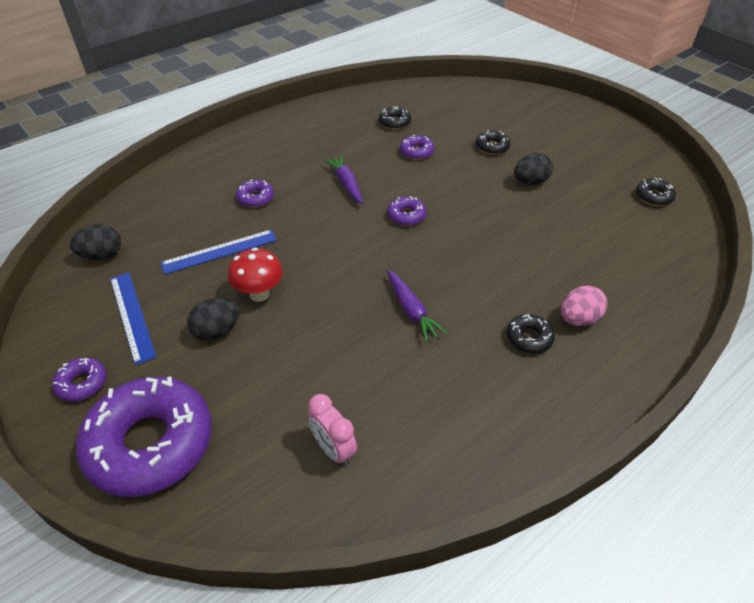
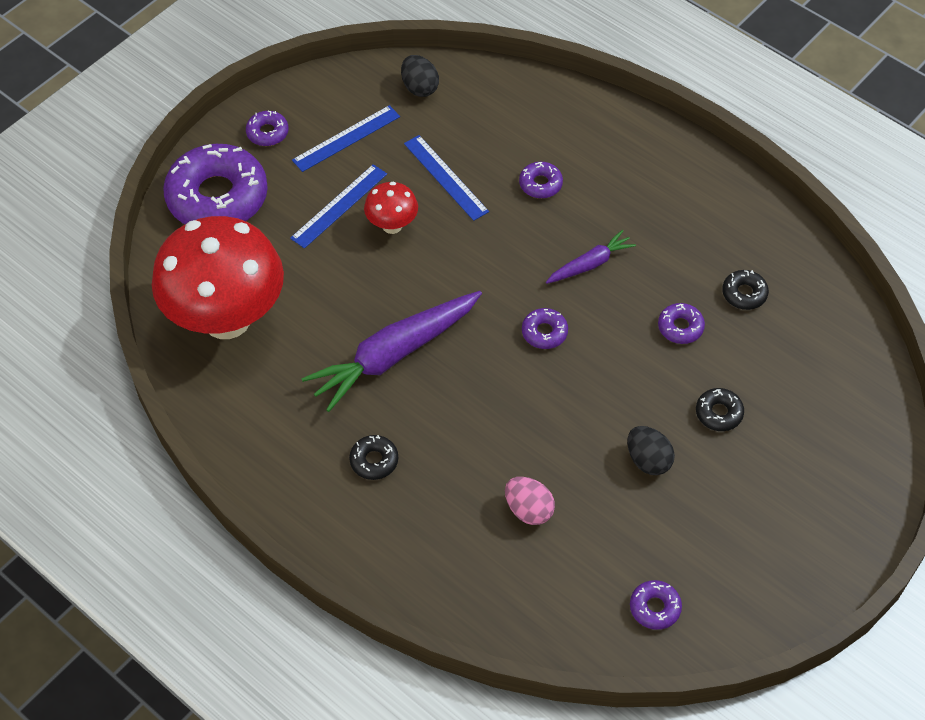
camera: 80 degrees right, 10 degrees up
black egg [187,298,240,340] -> blue ruler [290,164,387,249]
pink clock [308,394,357,466] -> red mushroom [152,216,284,339]
purple carrot [387,270,447,342] -> purple carrot [301,291,482,412], size x1.93
pink egg [561,285,608,326] -> pink egg moved to [505,477,555,525]
black donut [636,178,676,206] -> purple donut [630,580,682,630]

